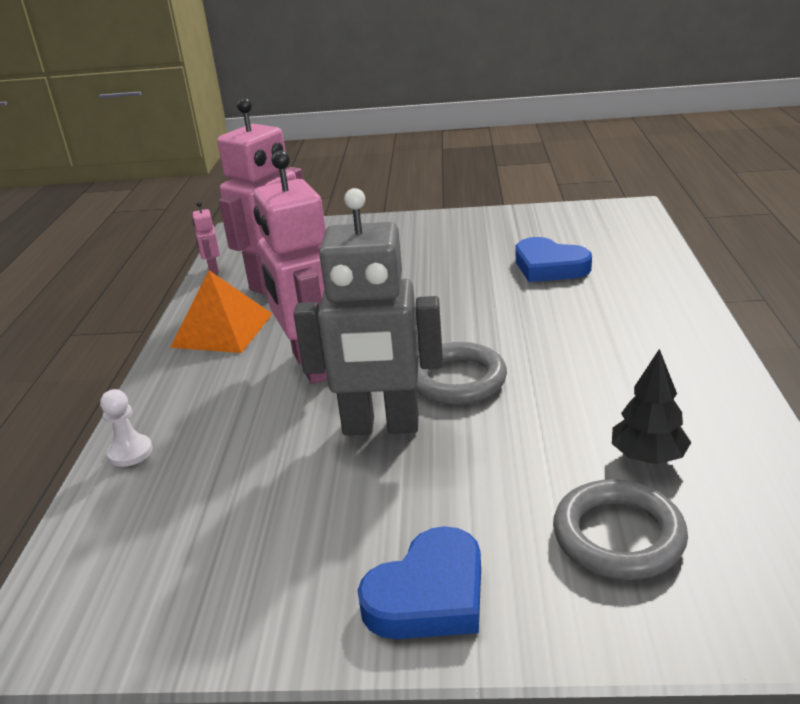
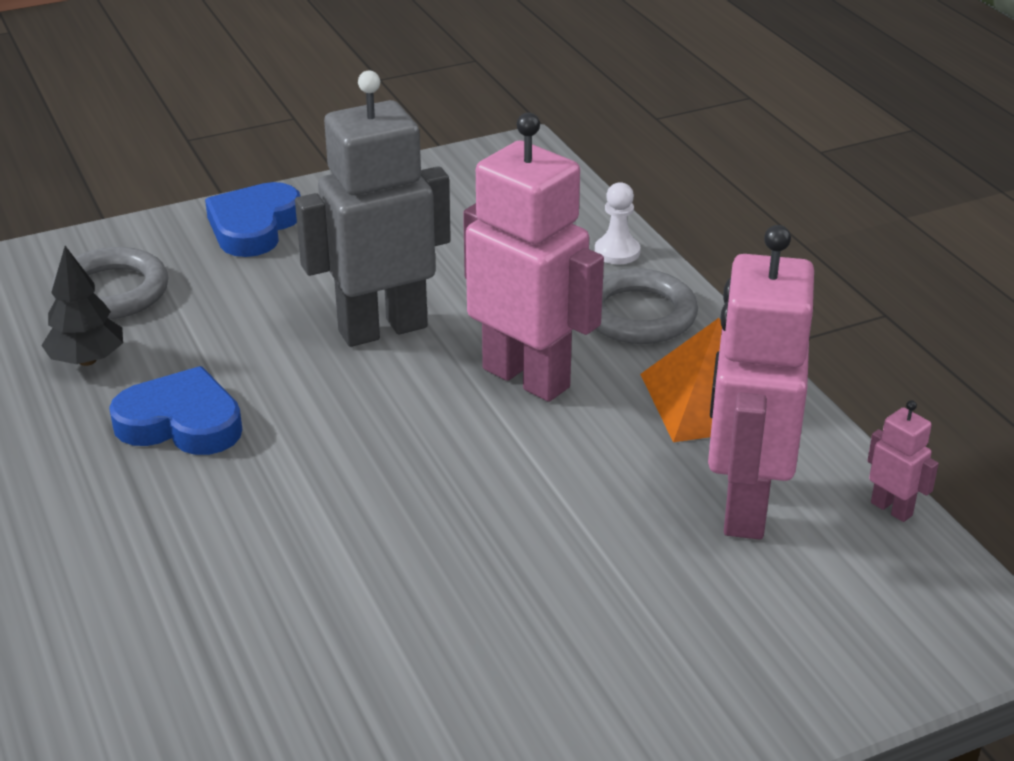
camera: 150 degrees right, 5 degrees up
grey ring [416,342,507,405] -> grey ring moved to [595,268,698,344]
blue heart [516,237,592,282] -> blue heart moved to [109,366,242,455]

